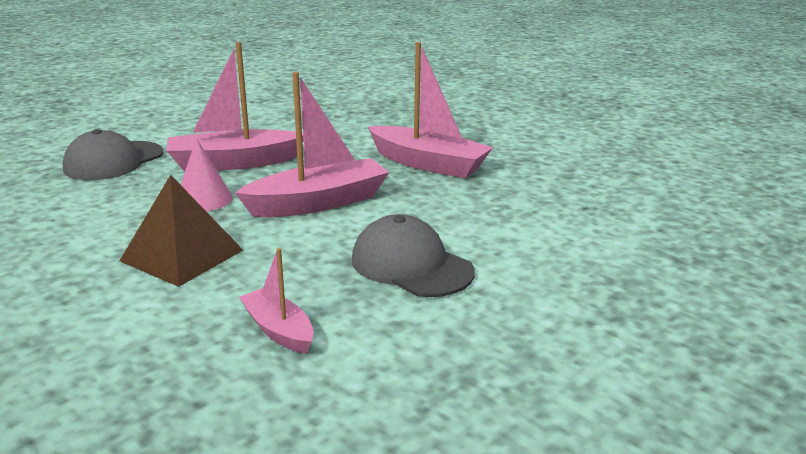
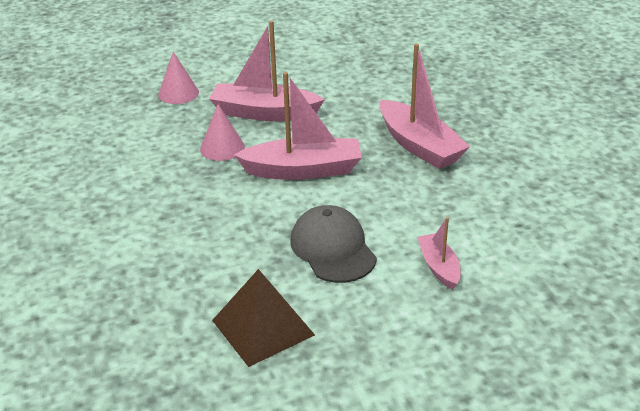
camera: 25 degrees right, 10 degrees up
grey cap [63,129,163,180] -> pink cone [158,52,199,104]
brown pyramid [120,175,243,287] -> brown pyramid moved to [212,269,315,367]
pink boat [239,248,314,354] -> pink boat moved to [417,217,461,290]

